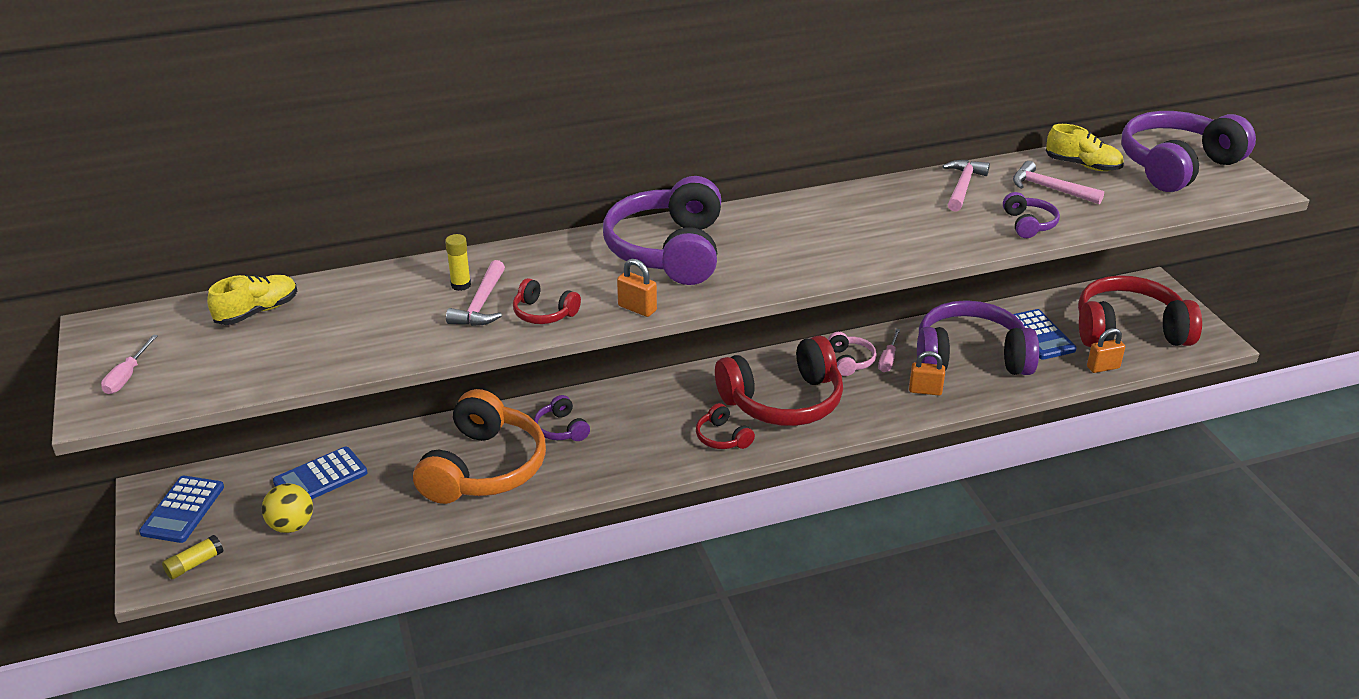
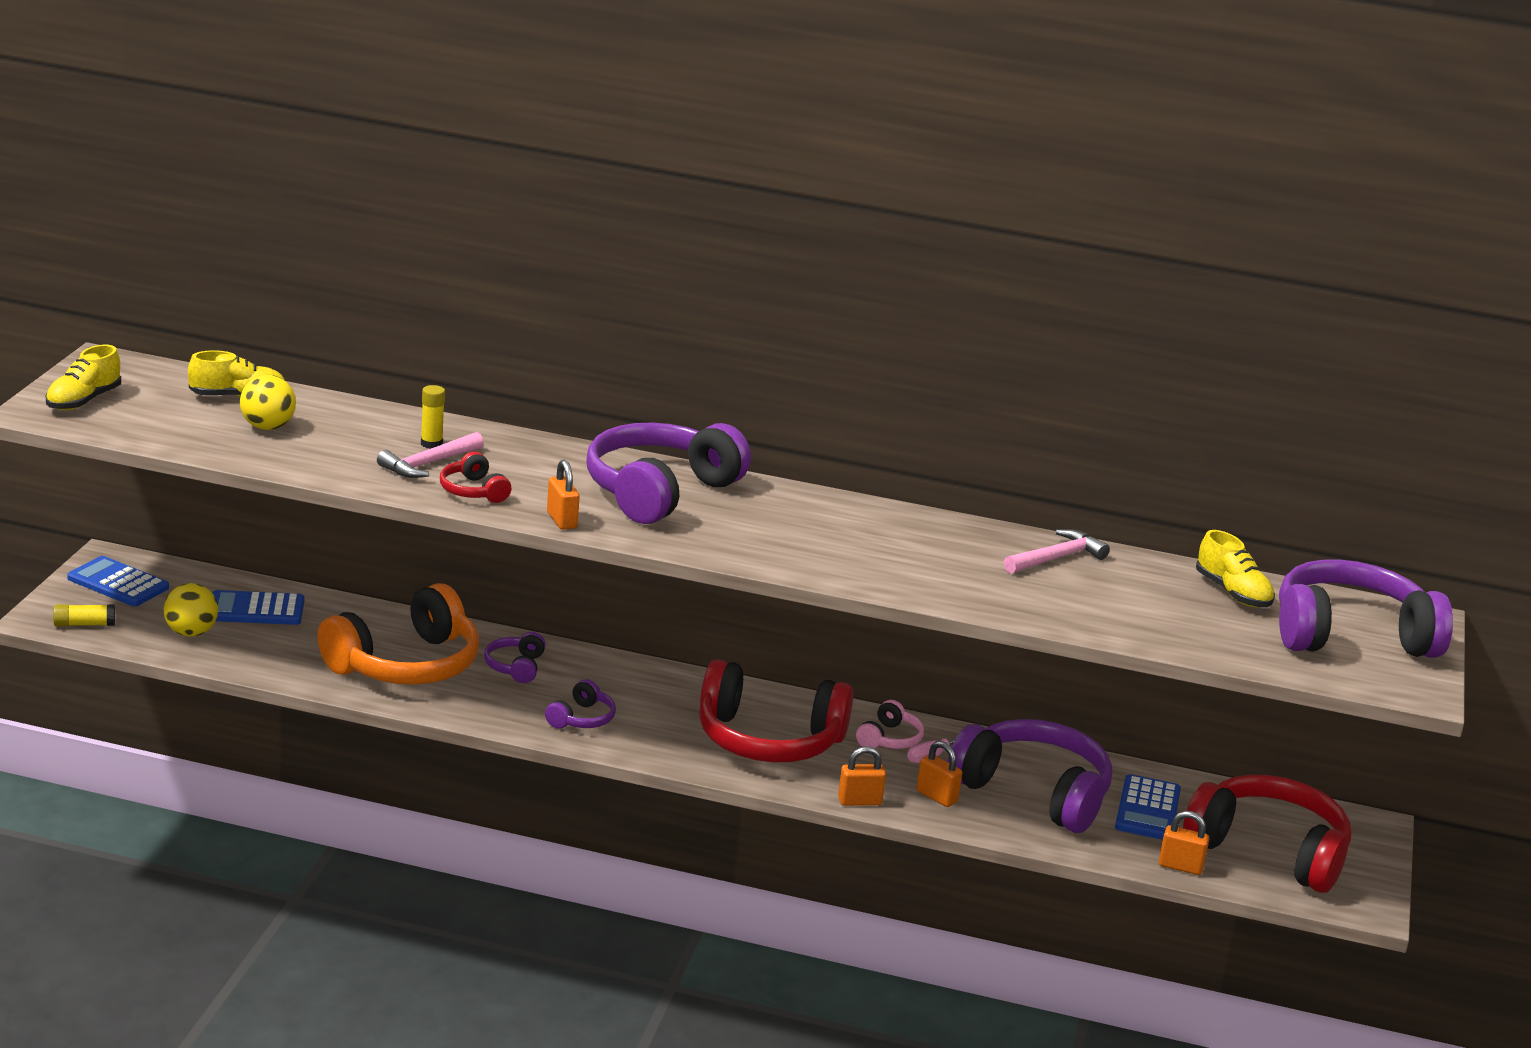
camera: 30 degrees right, 10 degrees down
pink screwdriver [101,335,158,394] -> yellow shoe [46,345,121,410]
blue calculator [139,476,224,543] -> blue calculator turned 75 degrees clockwise [67,556,169,606]
red headphones [696,403,755,449] -> none
purple headphones [1003,192,1060,238] -> purple headphones moved to [545,679,616,729]
pink hammer [1013,161,1104,204] -> none
none -> yellow ball [240,375,296,430]
none -> orange padlock [838,746,886,806]

